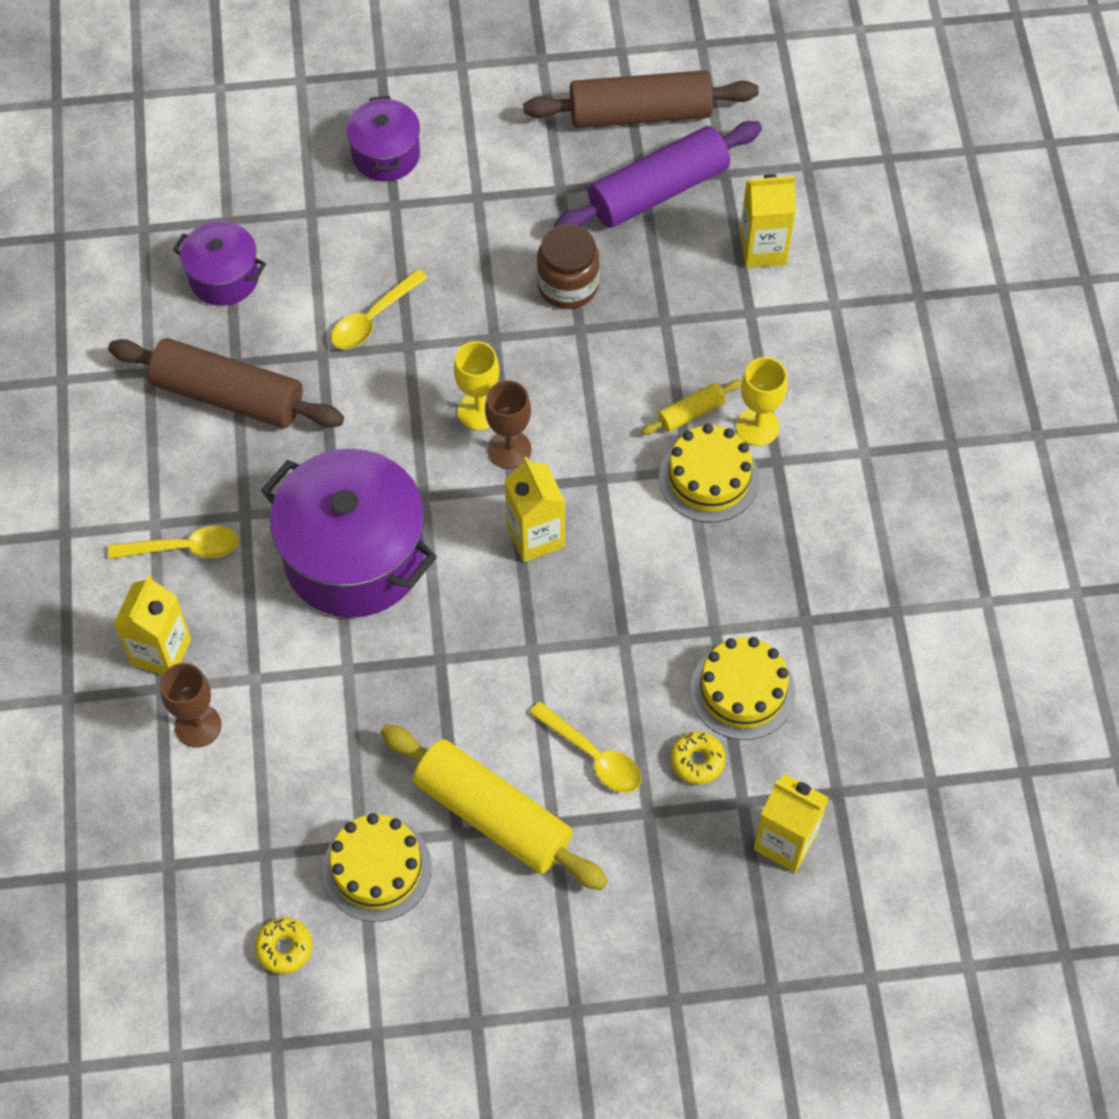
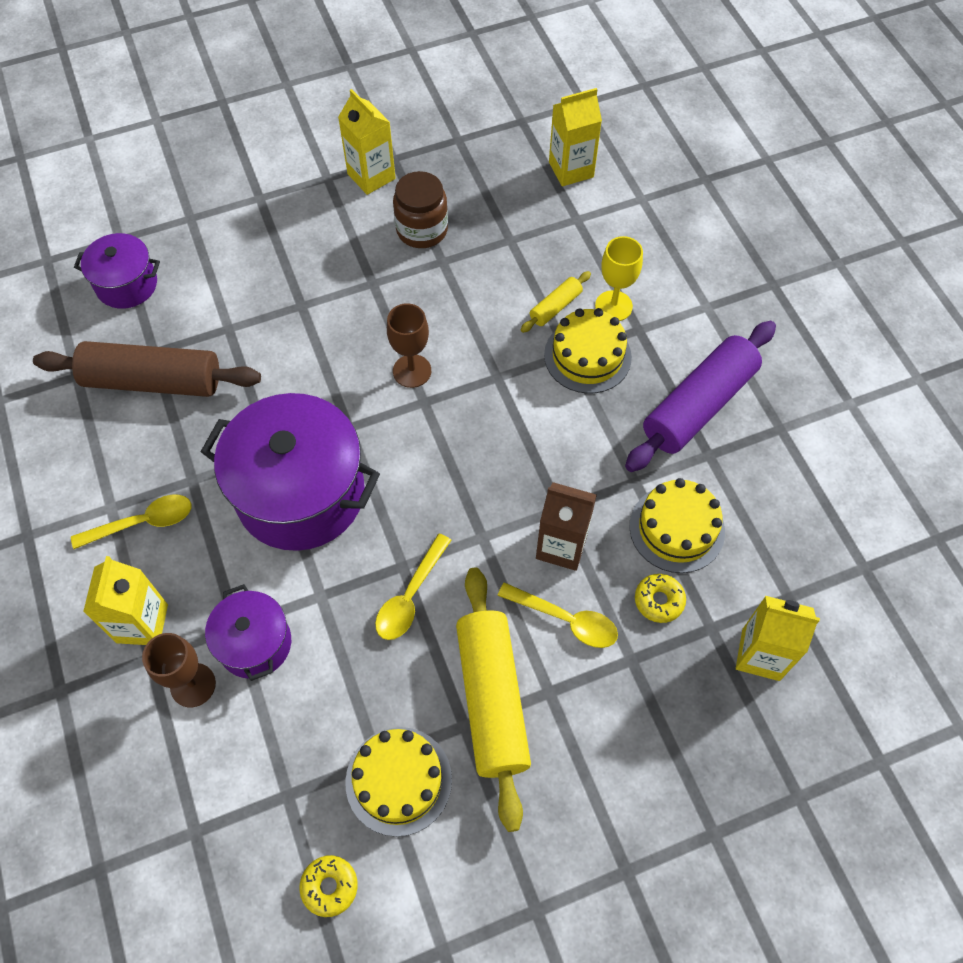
camera: 15 degrees left, 0 degrees up
yellow spoon [331,269,428,349] -> yellow spoon moved to [375,533,452,640]
purple pot [346,96,420,181] -> purple pot moved to [205,584,291,681]
yellow rolling pin [380,724,608,890] -> yellow rolling pin turned 60 degrees clockwise [456,567,531,832]
yellow goblet [454,341,499,430] -> none
yellow carton [505,457,565,562] -> yellow carton moved to [338,89,395,195]
brown rolling pin [523,70,759,128] -> none
purple rolling pin [554,121,762,228] -> purple rolling pin moved to [625,321,776,472]
none -> brown carton [536,482,597,571]

